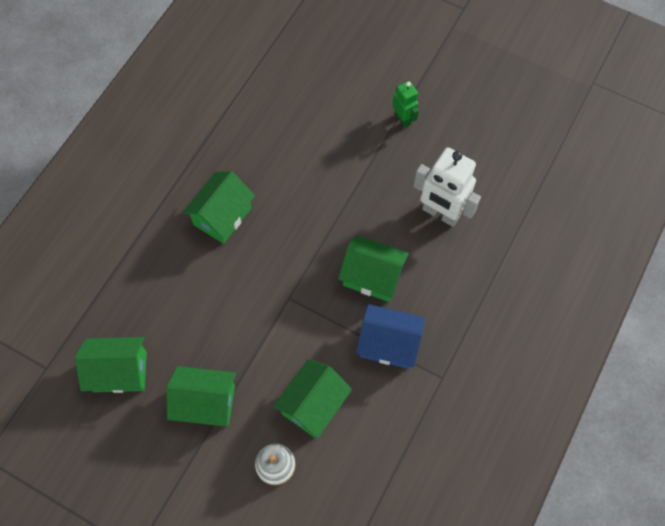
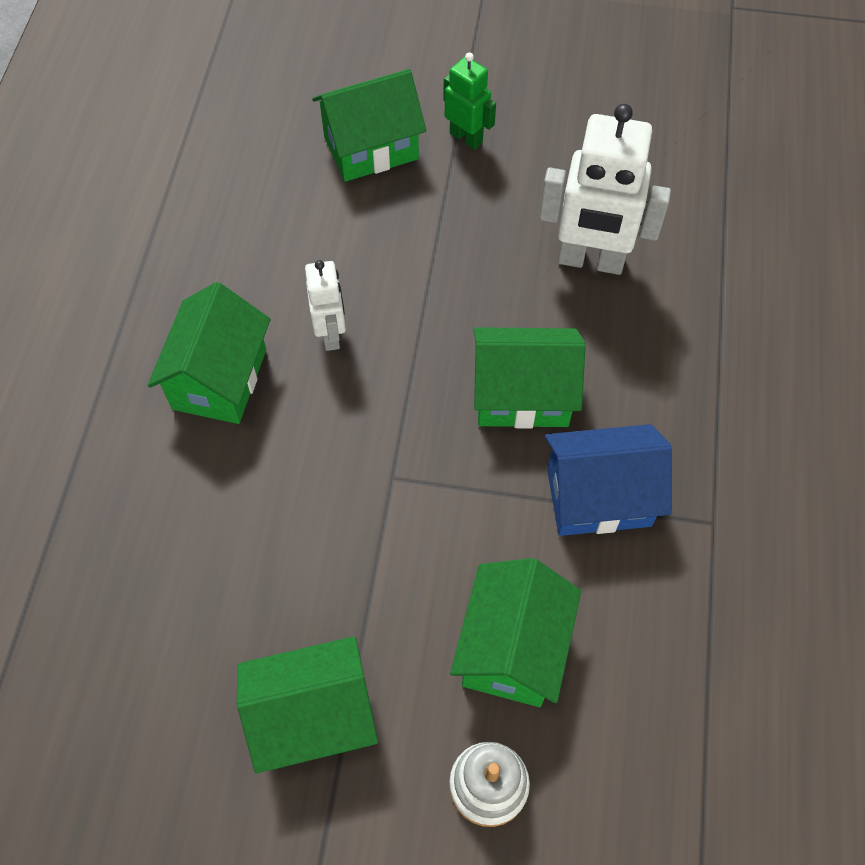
camera: 20 degrees left, 5 degrees down
green house [75,337,147,393] -> green house moved to [312,69,426,182]
none -> white robot [305,260,346,351]

